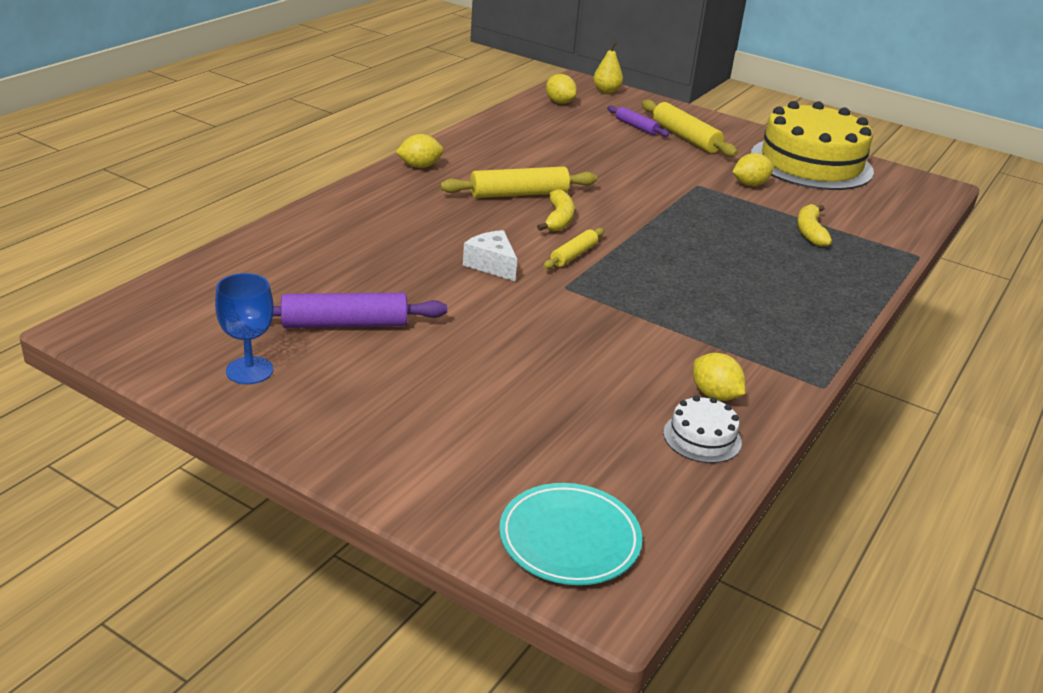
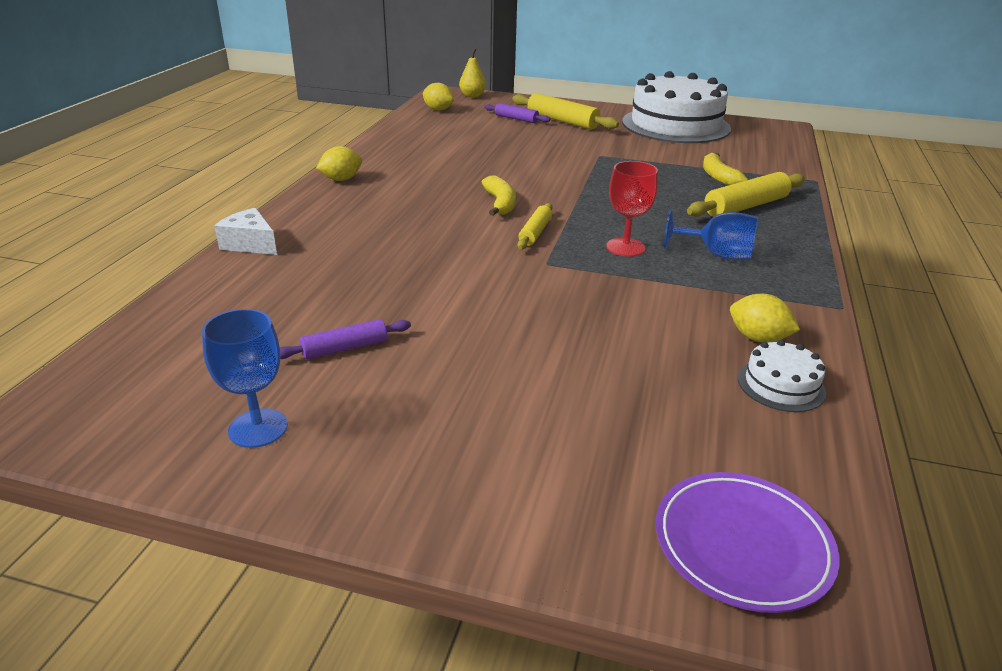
camera: 15 degrees left, 0 degrees up
purple rolling pin [273,293,447,328] -> purple rolling pin [280,319,411,359], size x0.59
yellow rolling pin [440,167,597,198] -> yellow rolling pin moved to [687,172,805,217]
white cheese [463,230,517,281] -> white cheese moved to [214,208,277,255]
turquoise plate [499,483,642,585] -> purple plate [656,472,840,613]
yellow lemon [732,153,774,186] -> none
yellow cake [751,101,874,190] -> white cake [622,71,731,143]
none -> red goblet [606,161,658,257]
none -> blue goblet [664,210,758,260]

